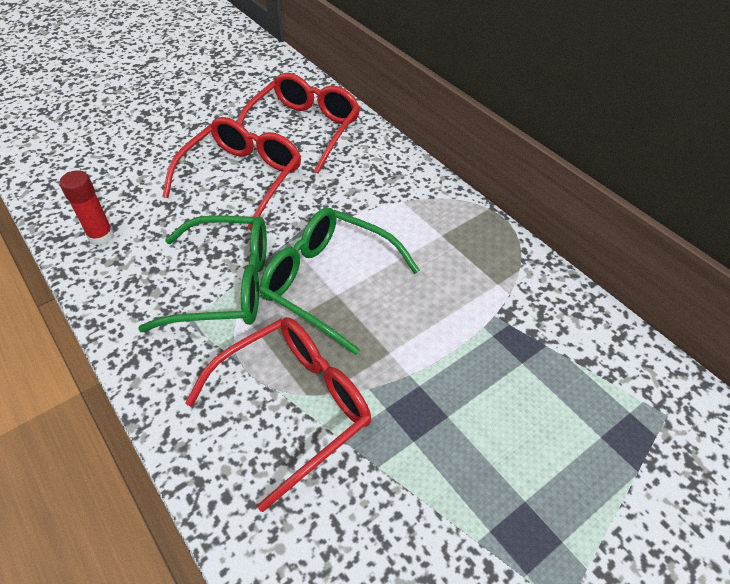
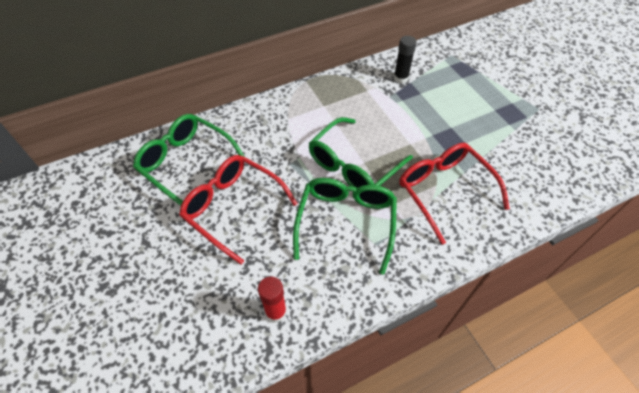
camera: 80 degrees left, 5 degrees up
red glasses [238,73,360,174] -> green glasses [133,114,245,205]
none -> black glue stick [394,36,417,83]

